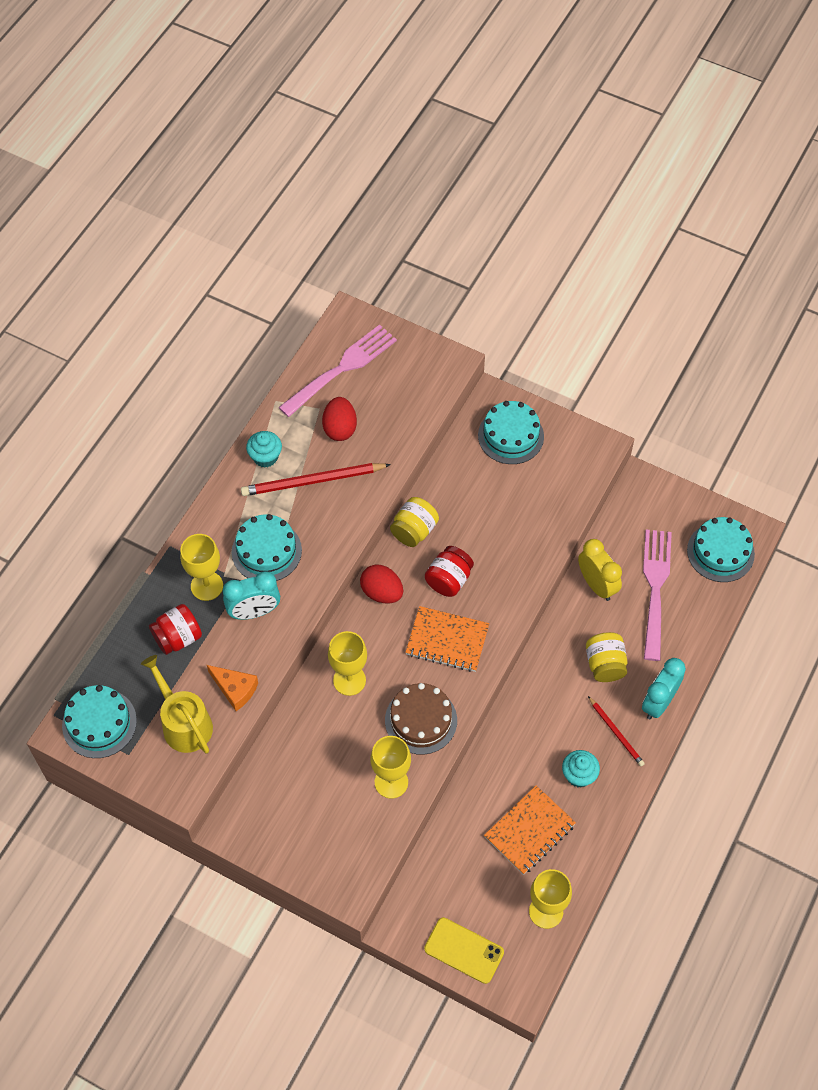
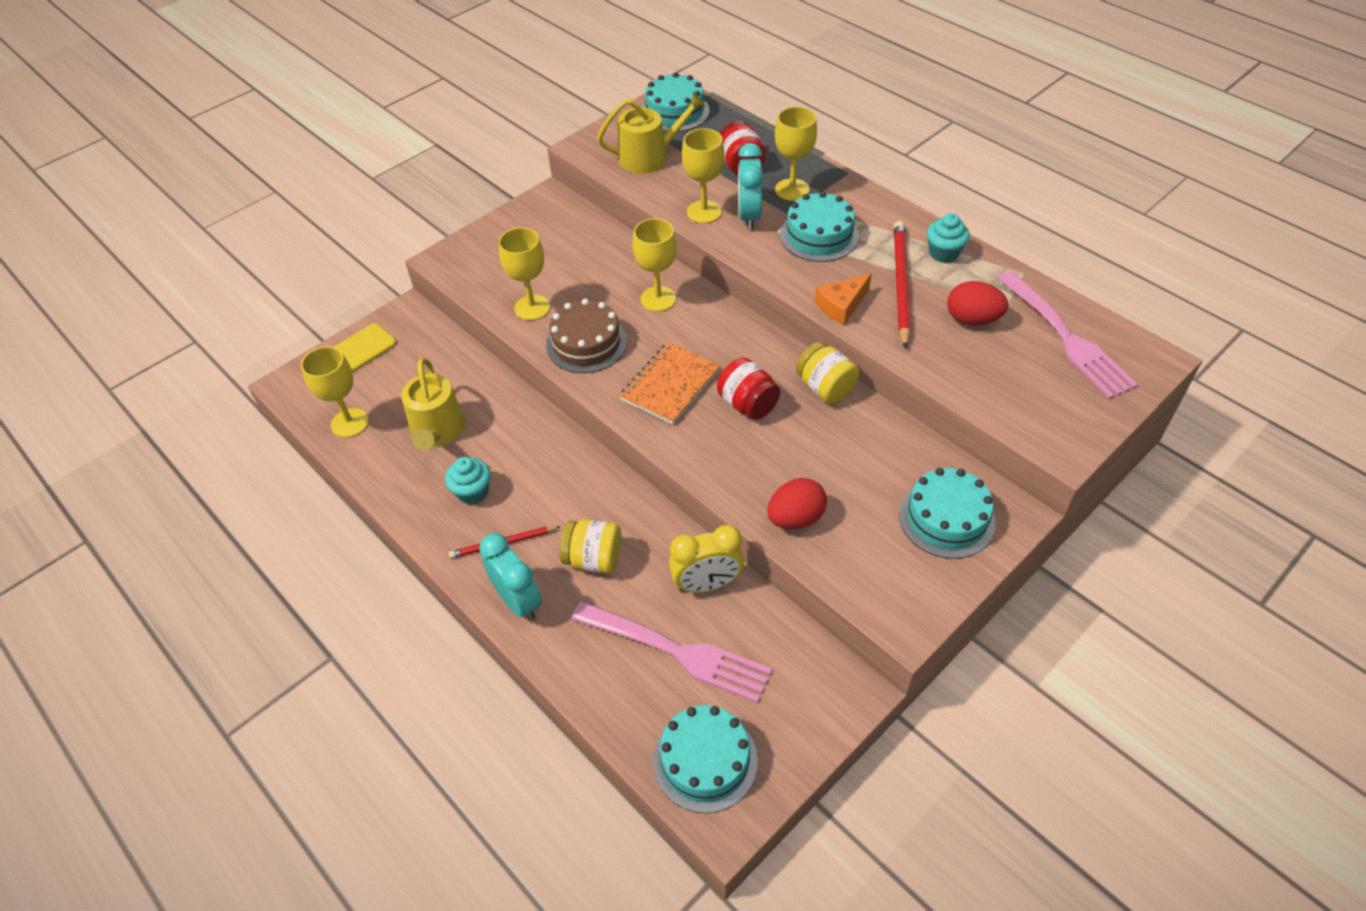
camera: 110 degrees right, 10 degrees down
orange cheese [207,665,258,711] -> orange cheese moved to [815,274,872,325]
red egg [360,565,403,603] -> red egg moved to [767,478,827,529]
orange notebook [484,785,576,875] -> yellow watering can [401,358,465,450]
none -> yellow goblet [682,128,725,223]

